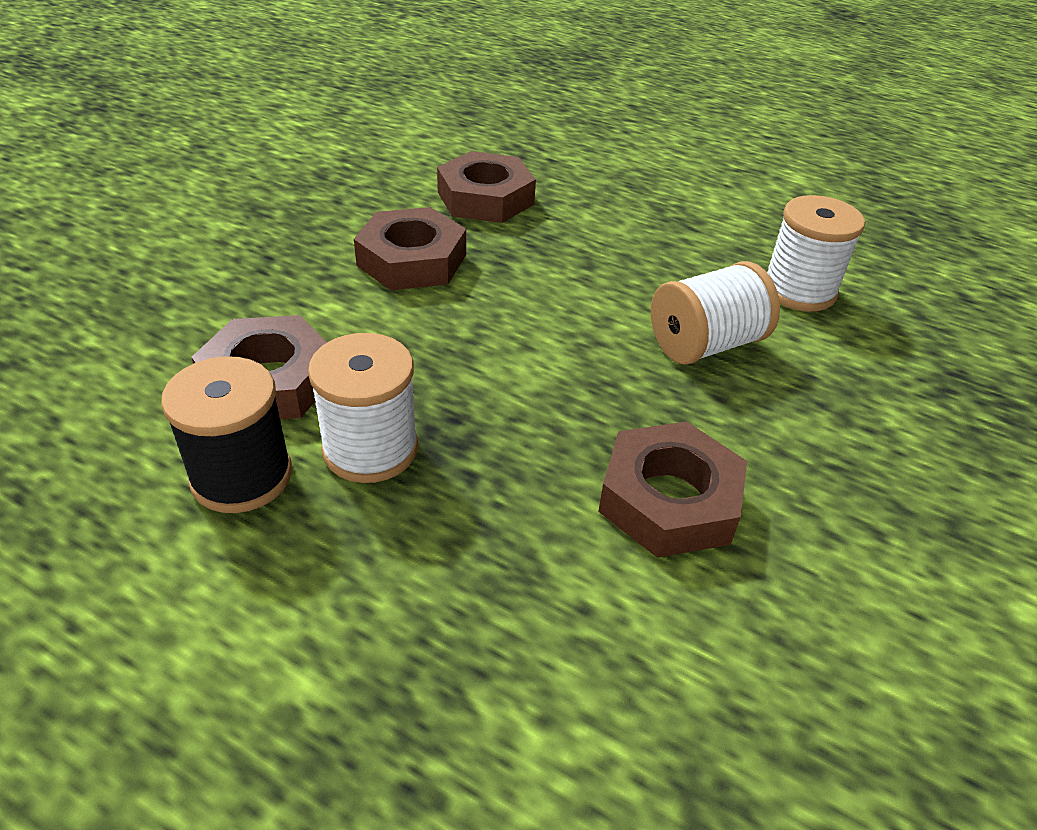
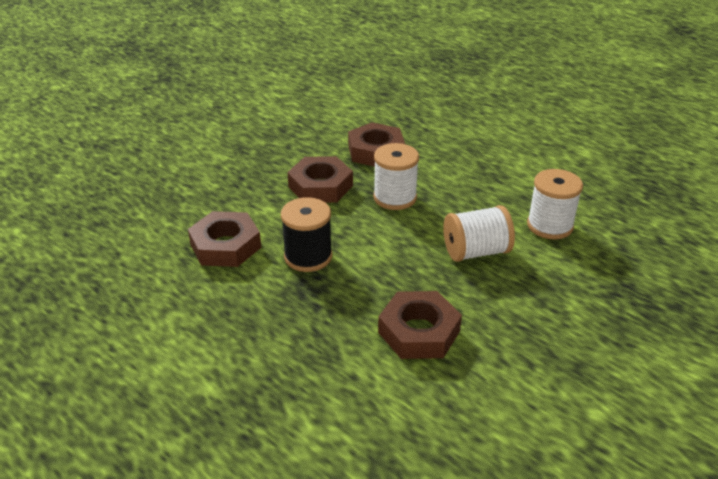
camera: 15 degrees right, 5 degrees down
black spool [161,356,292,513] -> black spool moved to [281,197,332,272]
white spool [308,333,418,483] -> white spool moved to [373,143,419,210]

